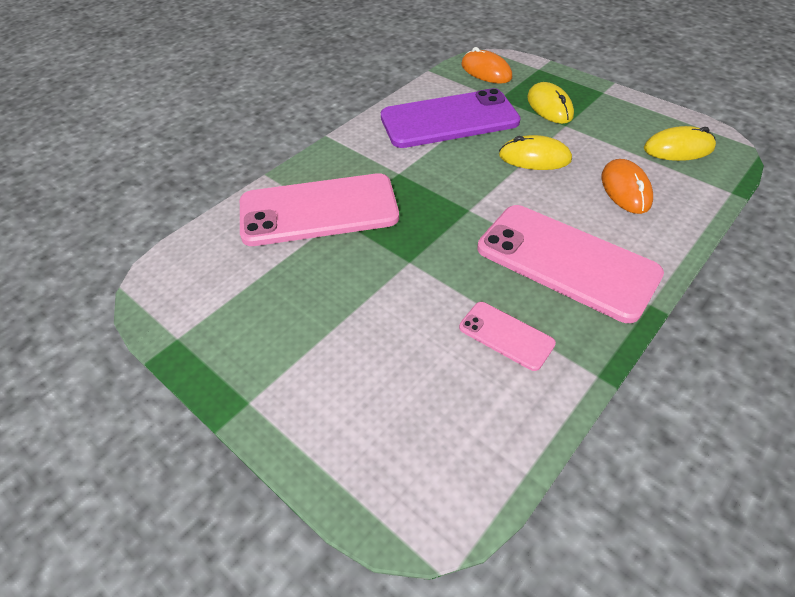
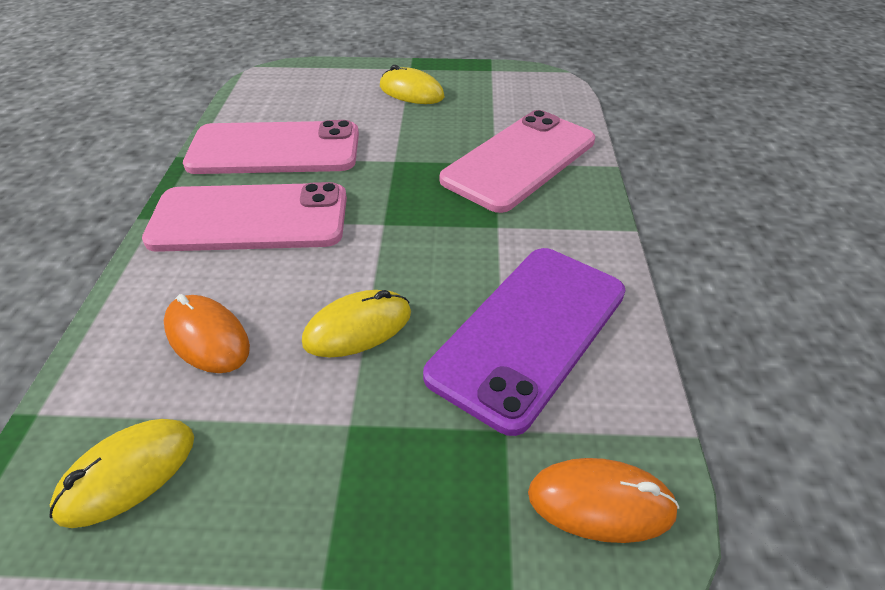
camera: 140 degrees right, 5 degrees down
pink phone [459,302,556,371] -> pink phone [183,120,359,174], size x2.10
yellow mouse [527,82,574,124] -> yellow mouse moved to [380,65,445,104]

